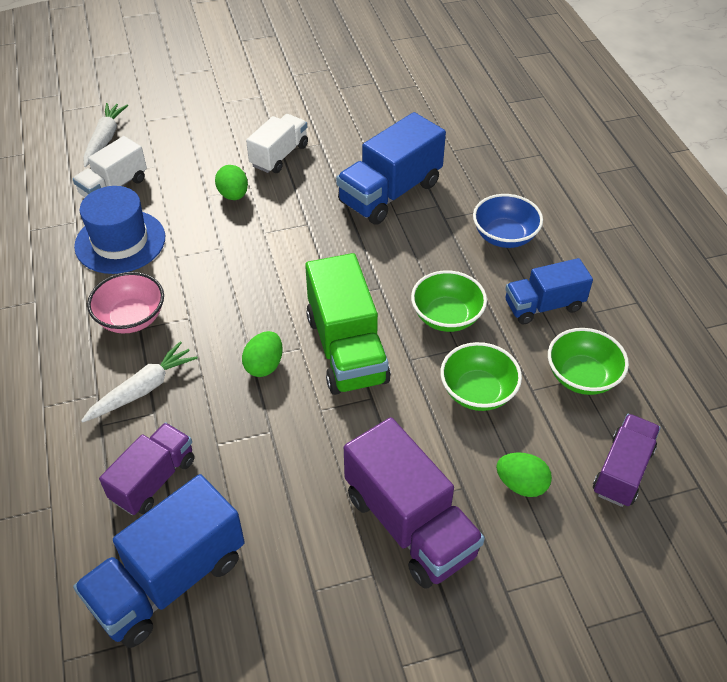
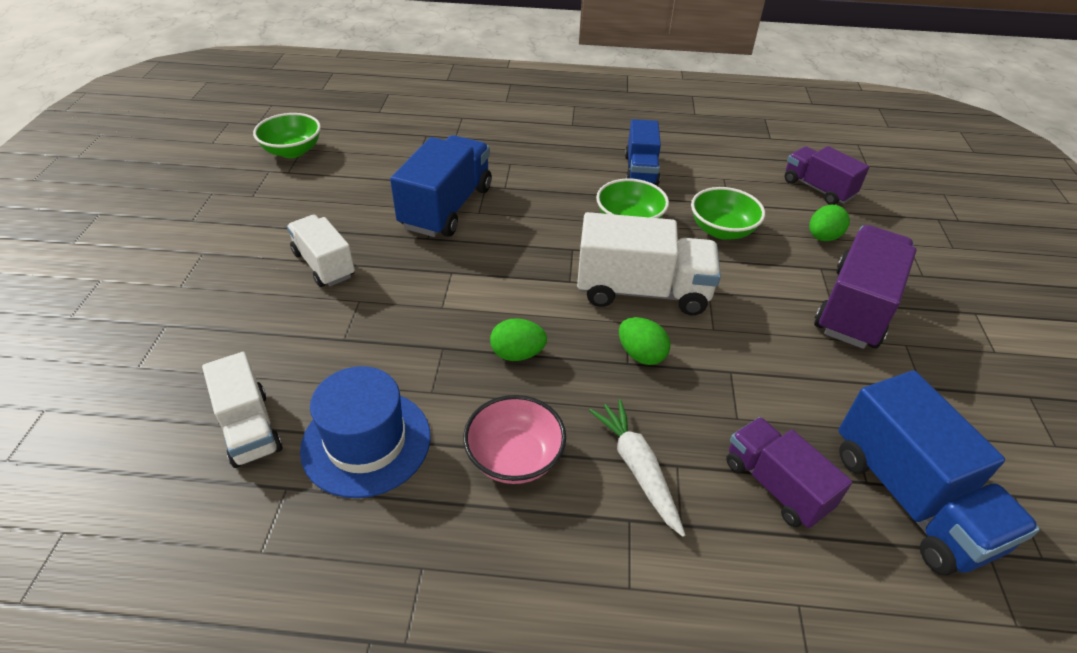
camera: 70 degrees left, 5 degrees down
white carrot [83,103,128,167] -> none
green egg [215,165,248,200] -> green egg moved to [490,318,547,361]
green truck [305,253,391,395] -> white truck [577,212,721,315]
blue truck [336,112,446,225] -> blue truck turned 135 degrees counterclockwise [390,135,492,237]
purple truck [344,417,485,589] -> purple truck turned 45 degrees counterclockwise [814,225,917,349]
blue bowl [473,194,543,248] -> none
green bowl [548,328,629,395] -> green bowl moved to [253,113,321,158]

